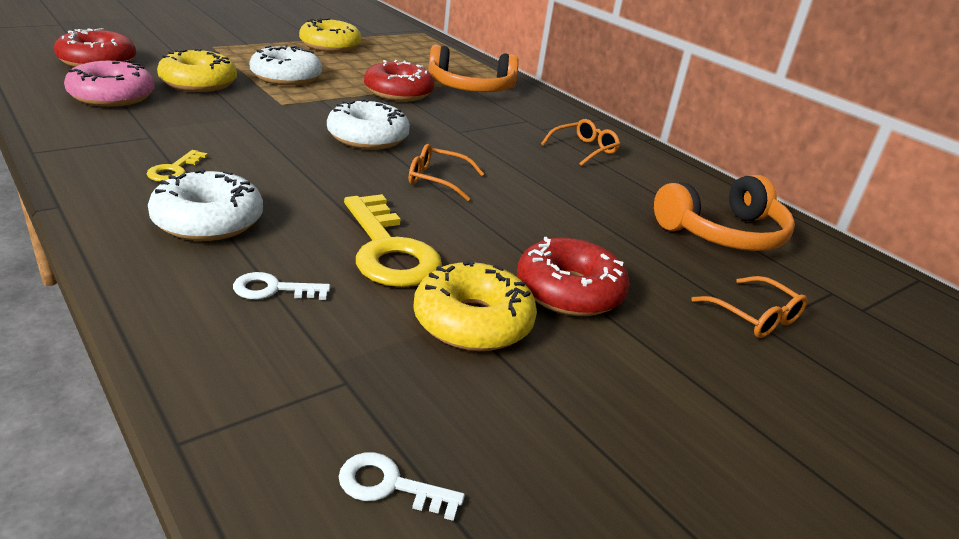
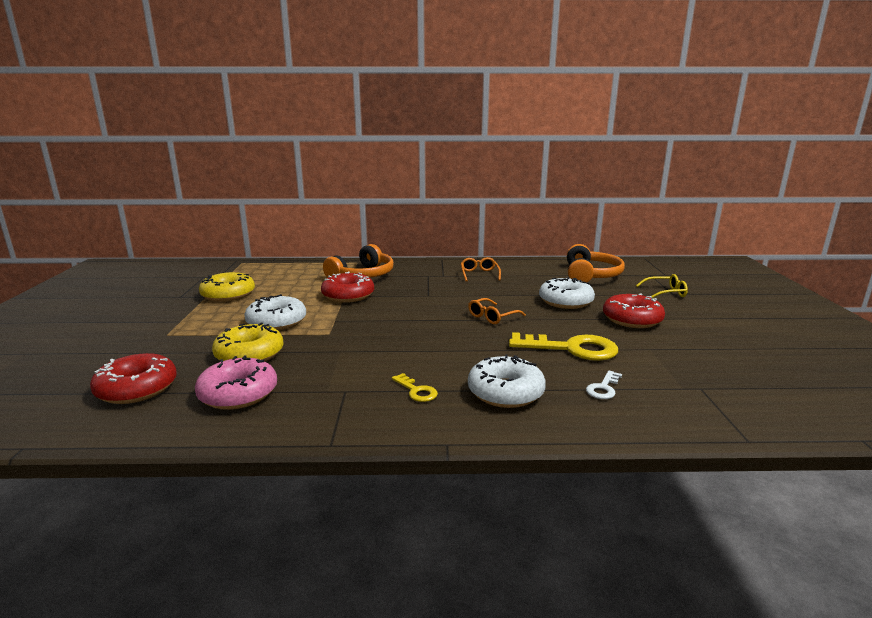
camera: 50 degrees left, 10 degrees down
white donut [327,99,410,150] -> white donut moved to [539,277,595,309]
white key [339,452,465,521] -> none
yellow donut [413,260,537,351] -> none
orange glasses [691,276,808,338] -> yellow glasses [636,274,688,298]

